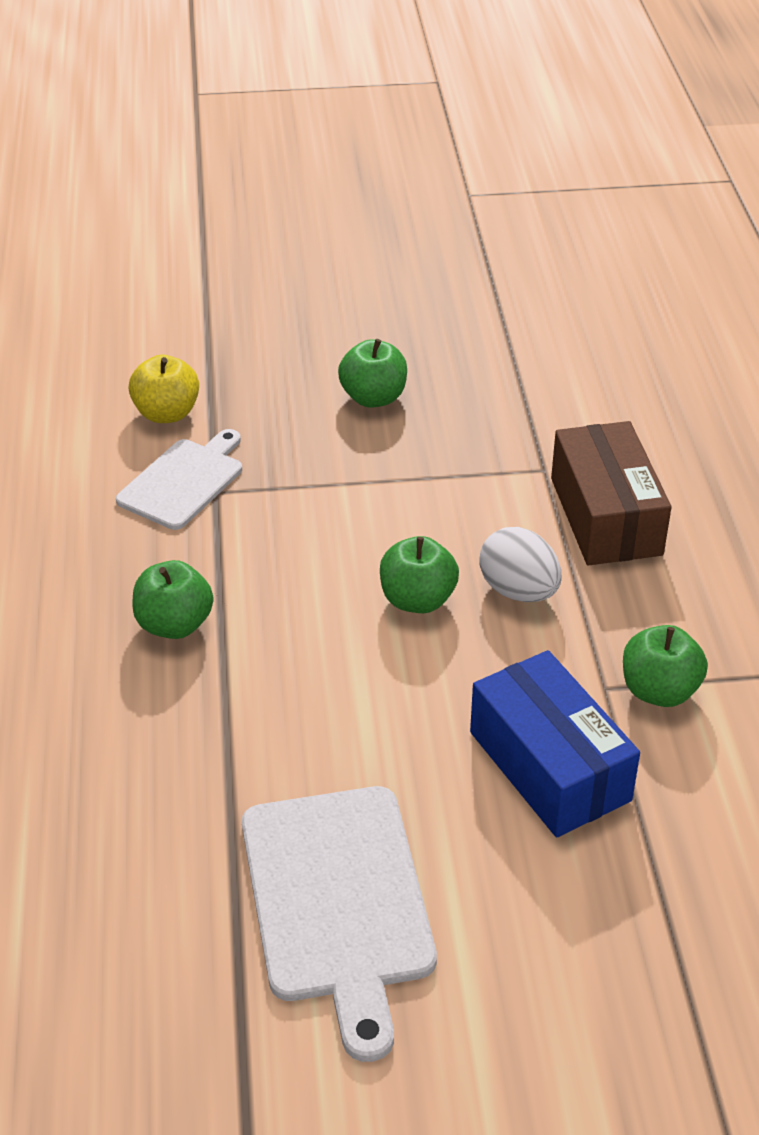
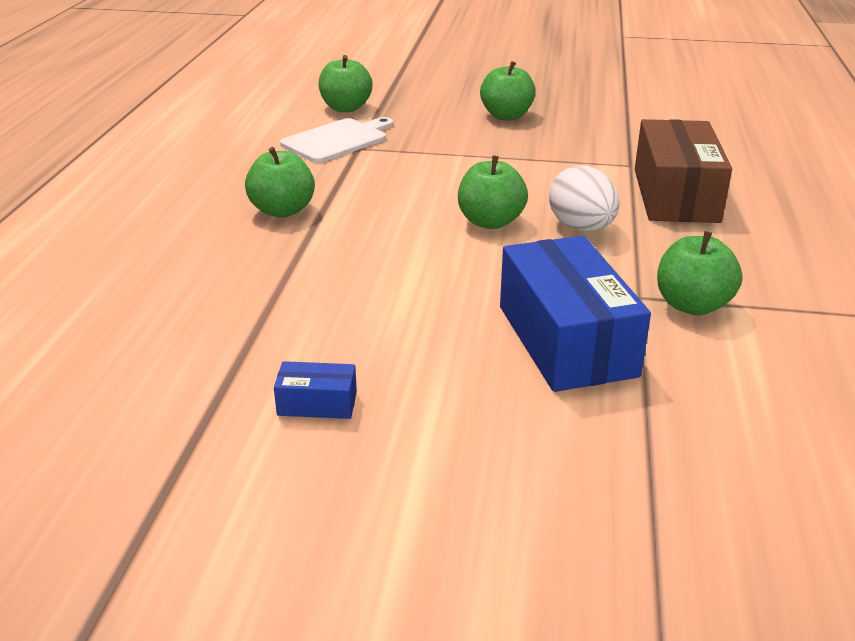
camera: 15 degrees right, 10 degrees down
yellow apple [128,355,199,423] -> green apple [318,55,373,112]
white cutting board [242,786,437,1062] -> blue box [274,361,357,419]

